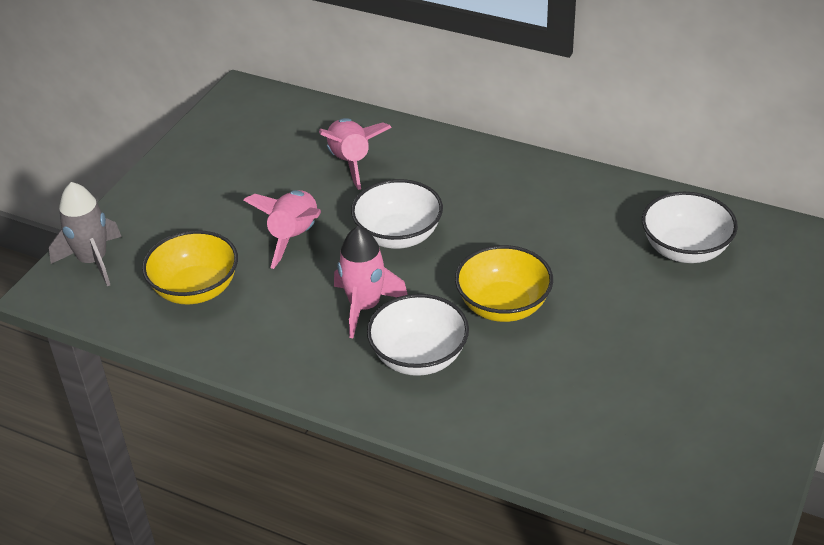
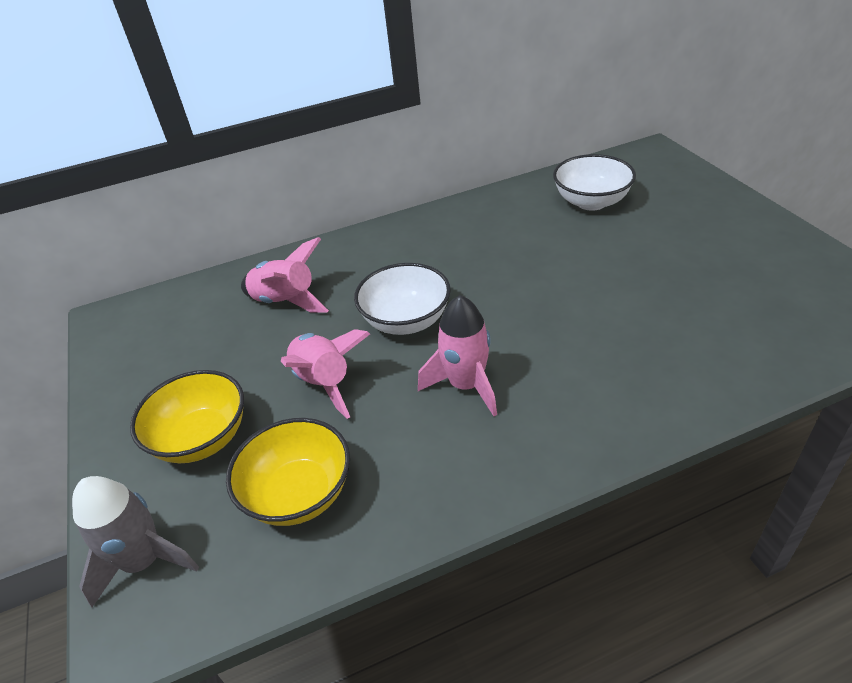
camera: 45 degrees left, 0 degrees up
white bowl [367,294,469,376] -> none
yellow bowl [455,245,553,322] -> yellow bowl moved to [130,370,244,463]

